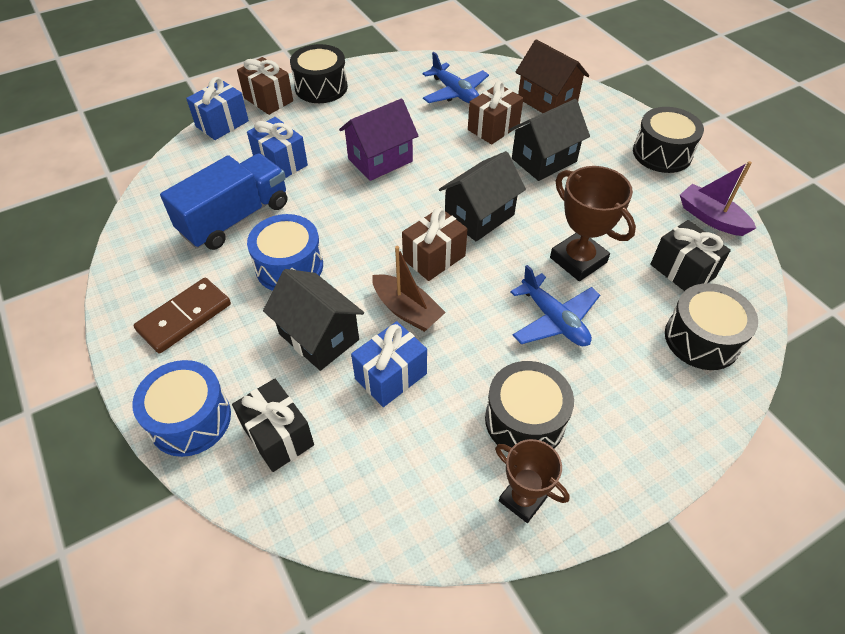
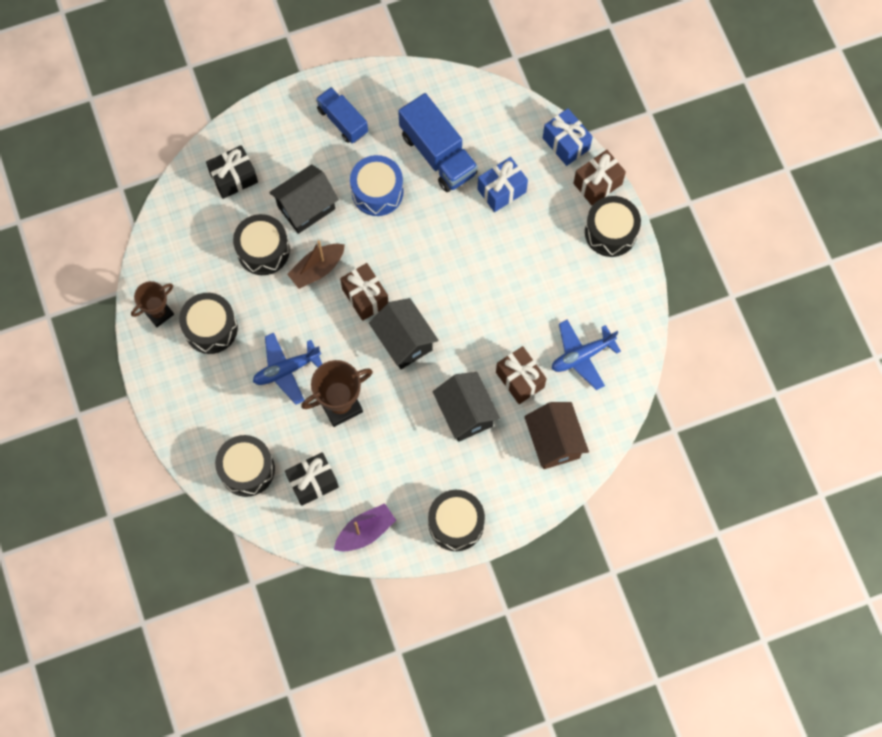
camera: 100 degrees right, 20 degrees up
blue drum [132,360,231,457] -> none
brown domino [134,278,231,353] -> blue truck [316,87,368,143]
purple house [339,99,418,181] -> none
blue gift [351,321,427,407] -> black drum [233,214,290,275]
brown house [516,39,589,113] -> brown house turned 75 degrees counterclockwise [524,402,589,469]

